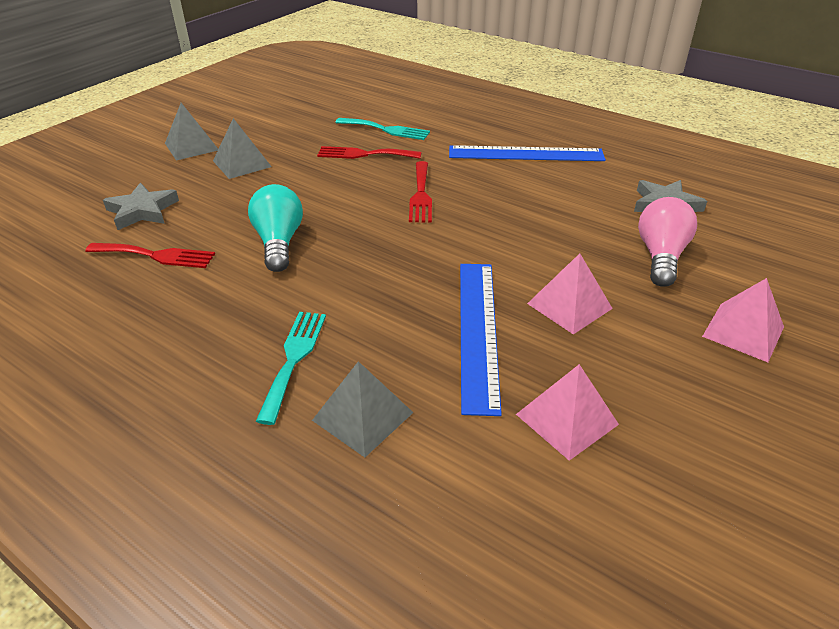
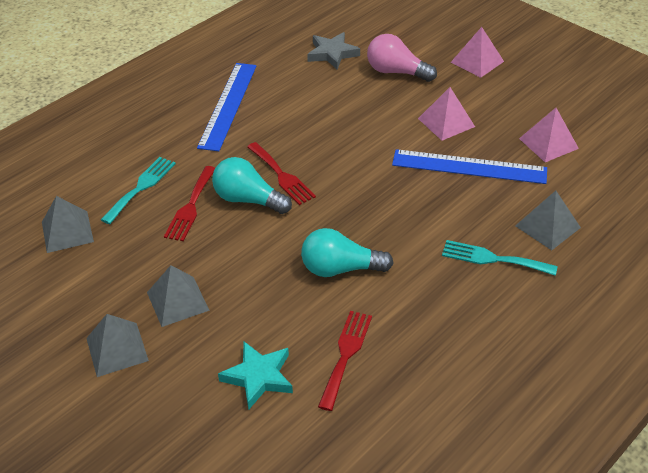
camera: 80 degrees left, 5 degrees up
grey star [103,183,179,230] -> turquoise star [218,341,293,410]
red fork [409,161,432,222] -> red fork turned 45 degrees clockwise [247,142,316,205]
none -> grey pyramid [42,196,94,253]
none -> turquoise light bulb [212,157,292,214]

